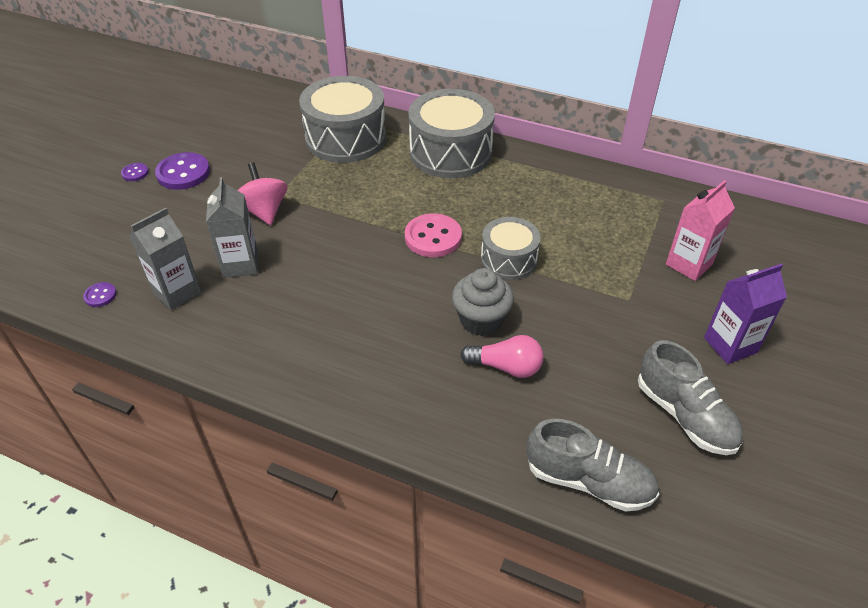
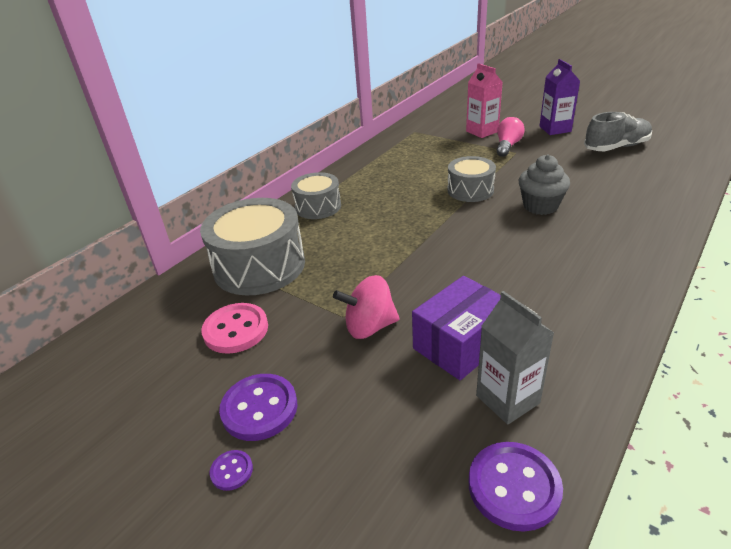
camera: 75 degrees left, 10 degrees down
purple button [83,282,116,307] -> purple button [469,442,563,532], size x2.01
grey carton [206,177,258,278] -> purple box [412,276,501,380]
pink button [405,213,462,257] -> pink button moved to [201,303,268,354]
grey drum [408,89,495,178] -> grey drum [291,172,341,219], size x0.59
pink light bulb [460,335,543,378] -> pink light bulb moved to [496,117,525,157]
grey shoe [527,419,659,512] -> none

